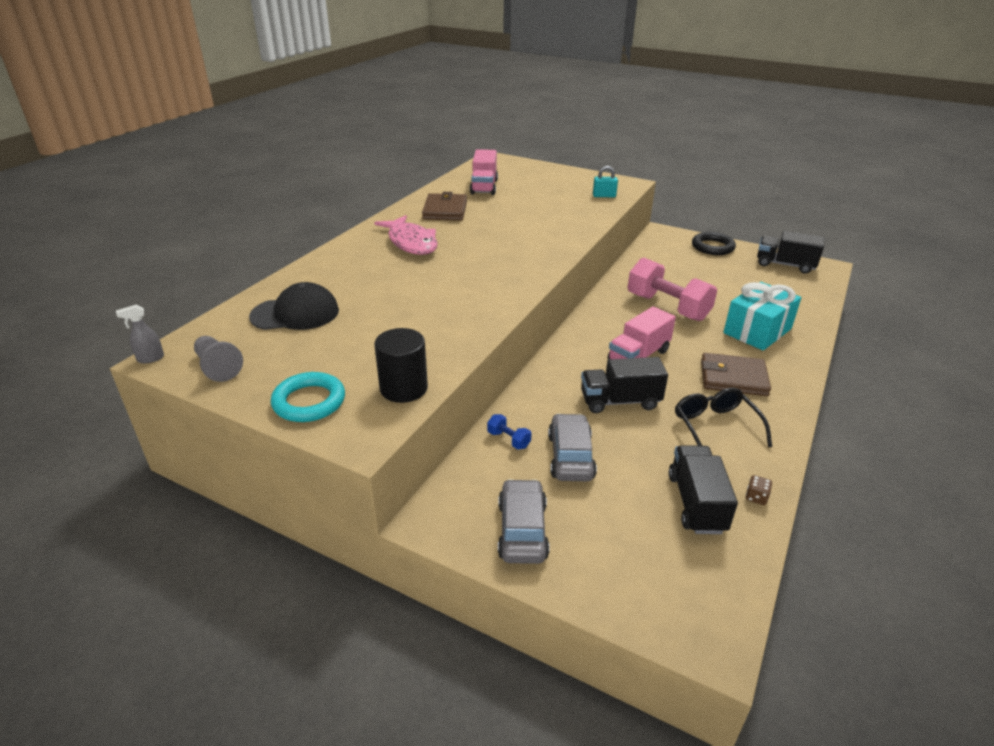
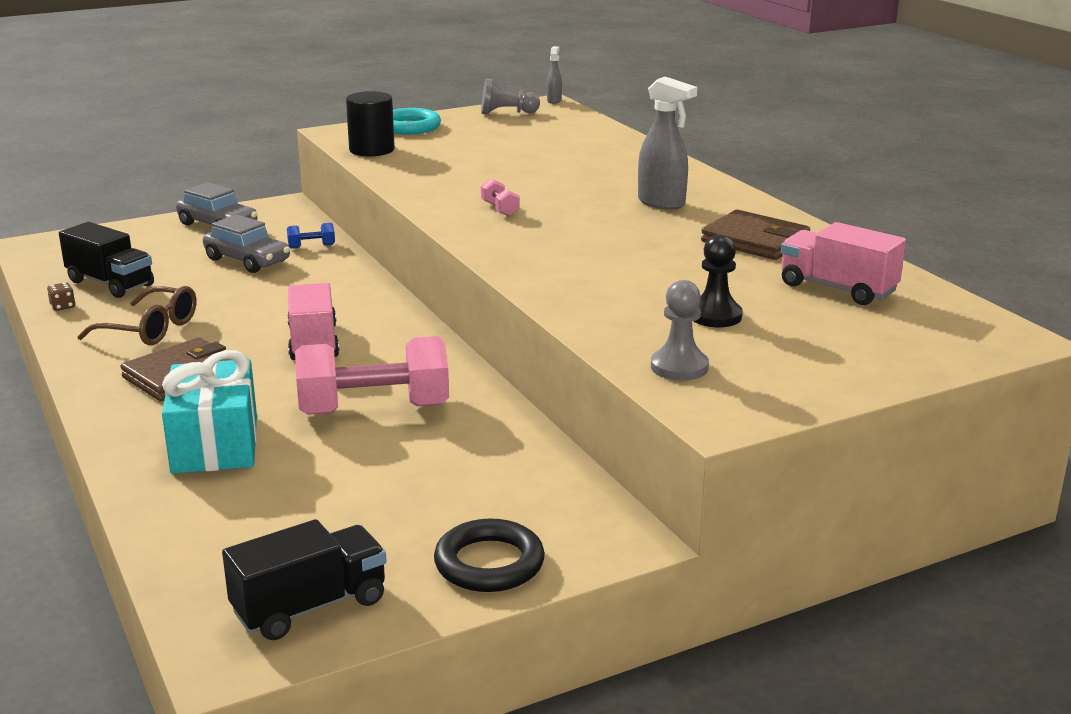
camera: 125 degrees right, 10 degrees down
black cap [249,282,339,330] -> none
pink fish [374,215,438,255] -> grey spray bottle [638,77,697,210]
black truck [581,357,668,413] -> none
turquoise padlock [593,166,618,197] -> grey pawn [651,280,709,381]
black glasses [675,388,772,447] -> brown glasses [77,286,197,345]
none -> pink dumbbell [481,178,520,216]
none -> black pawn [693,235,743,327]

